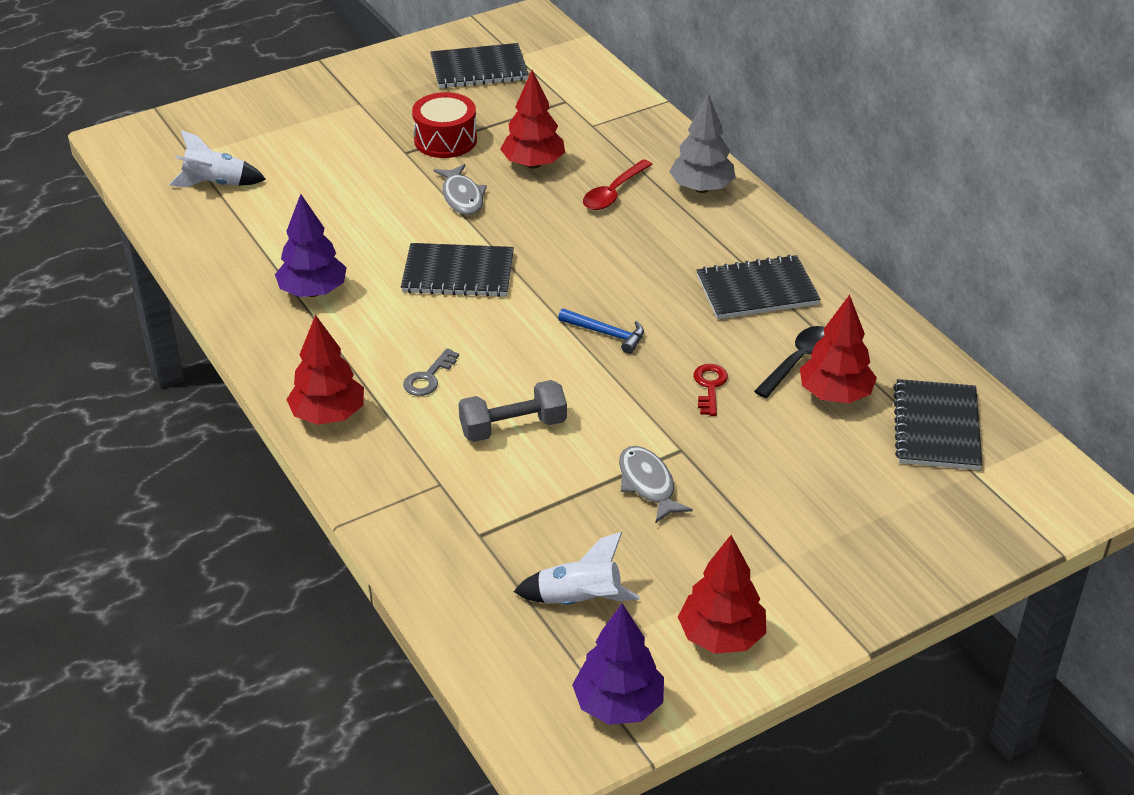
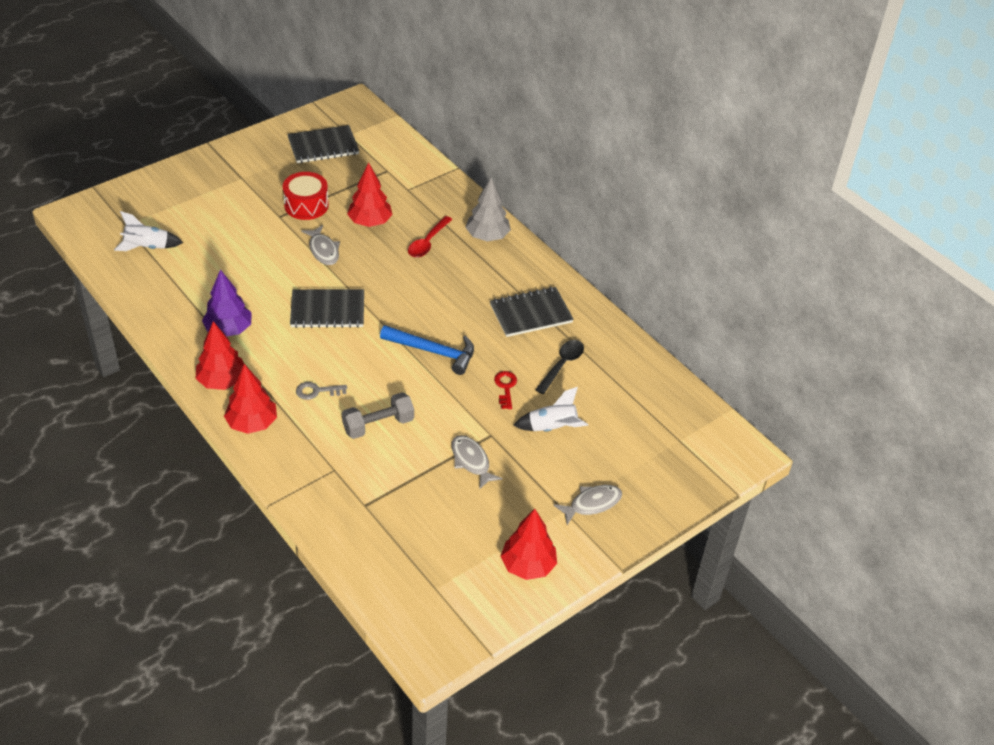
camera: 10 degrees left, 5 degrees up
grey key [403,348,459,396] -> grey key turned 60 degrees clockwise [296,382,347,400]
white rocket [513,532,640,605] -> white rocket moved to [513,387,588,432]
blue hammer [558,308,644,354] -> blue hammer [380,325,474,375], size x1.61
purple tree [572,603,664,725] -> none
red tree [800,294,877,403] -> red tree moved to [195,321,244,390]
black notebook [894,379,982,470] -> none
none -> grey fish [554,485,622,525]

